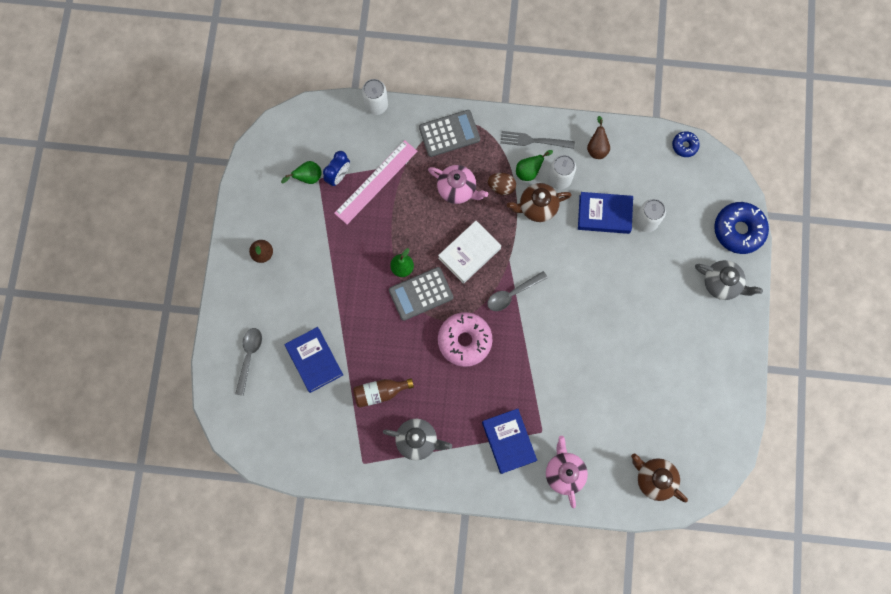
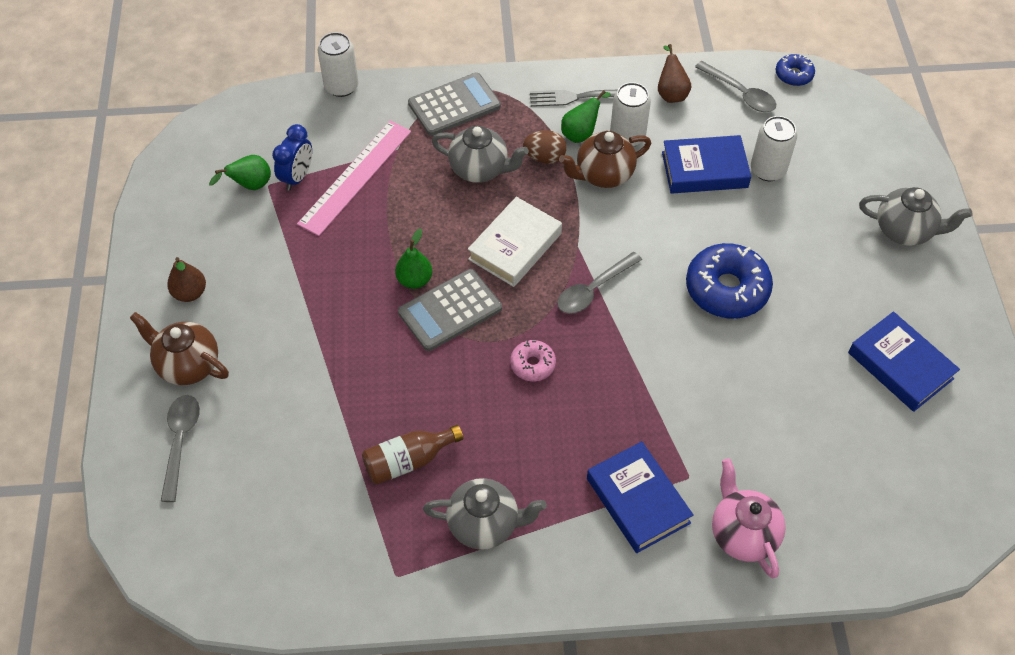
camera: 10 degrees left, 20 degrees down
blue book [285,327,343,393] -> blue book moved to [848,312,960,412]
pink teapot [428,165,488,204] -> grey teapot [432,126,529,183]
pink donut [438,312,492,367] -> pink donut [510,340,556,381], size x0.52
brown teapot [631,454,688,503] -> brown teapot moved to [130,312,229,385]
blue donut [714,202,769,254] -> blue donut moved to [686,243,773,319]
none -> grey spoon [695,61,776,112]

